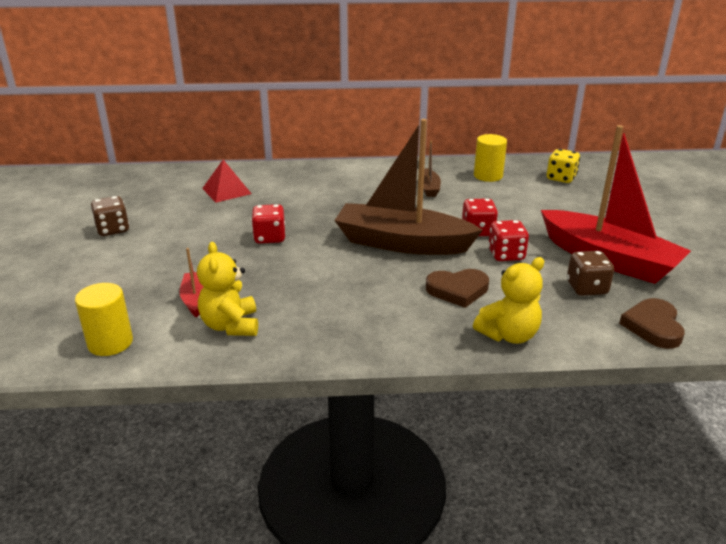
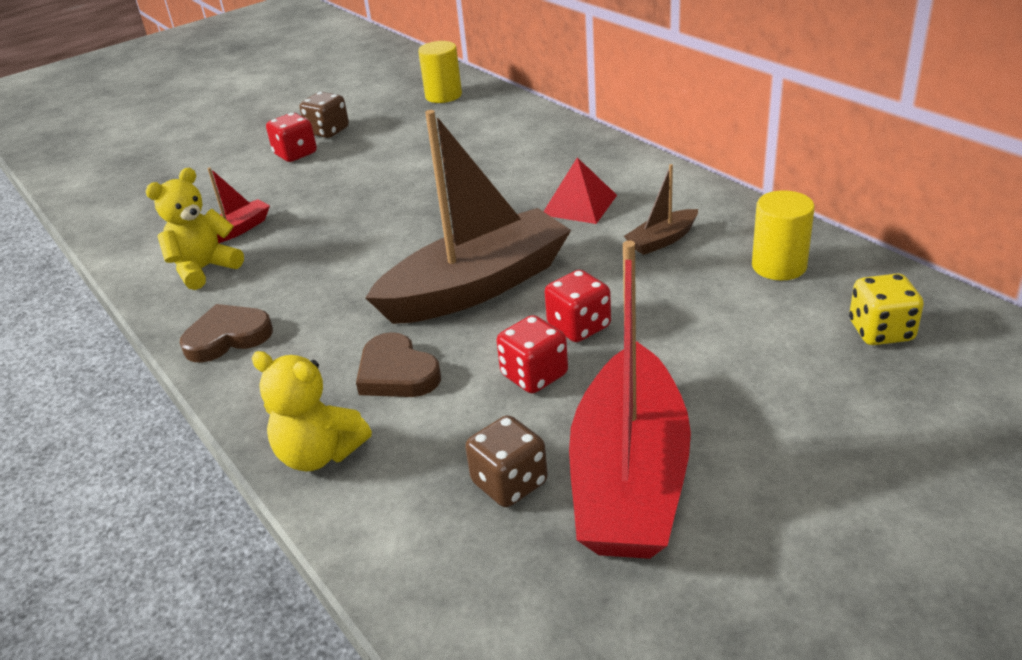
camera: 60 degrees right, 5 degrees up
yellow cylinder [75,283,133,356] -> yellow cylinder moved to [418,41,462,103]
red pyramid [202,160,252,203] -> red pyramid moved to [543,158,617,224]
red dice [251,204,285,244] -> red dice moved to [266,113,317,162]
brown boat [334,119,483,255] -> brown boat turned 75 degrees clockwise [365,110,571,324]
brown heart [619,298,685,349] -> brown heart moved to [180,304,273,363]

